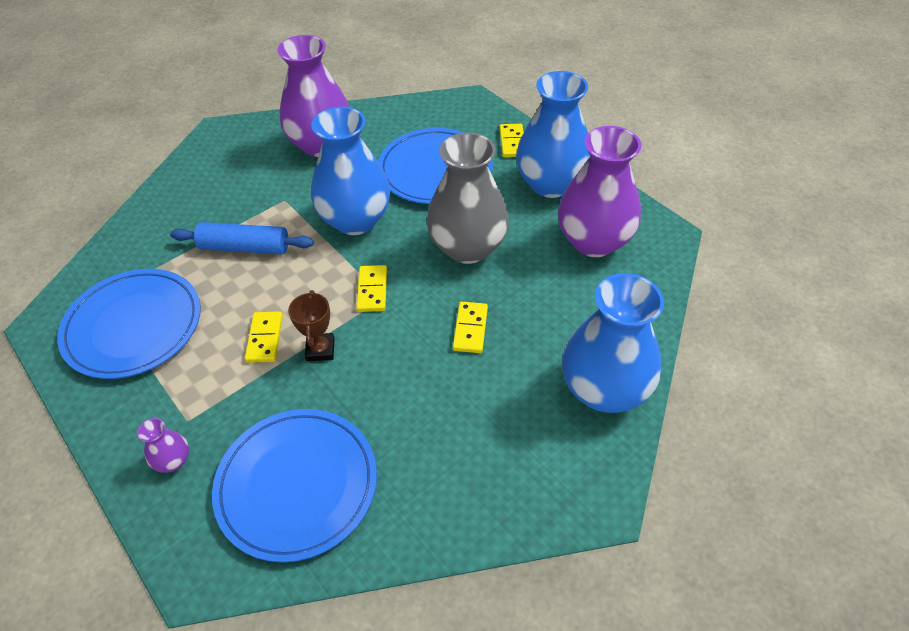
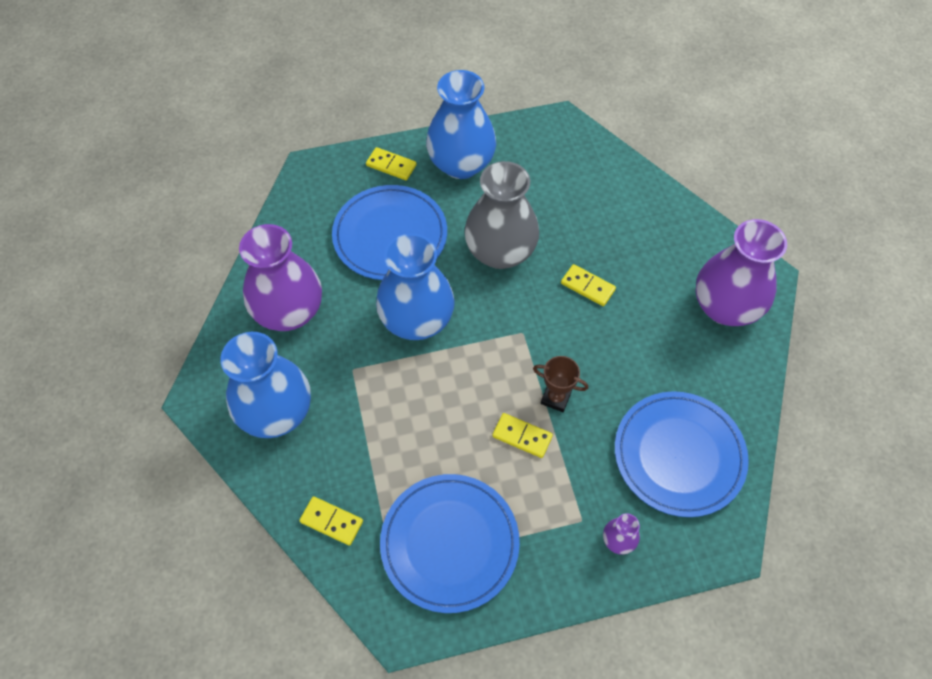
camera: 65 degrees left, 10 degrees up
blue rolling pin [170,222,314,255] -> none
yellow domino [356,265,387,312] -> yellow domino moved to [299,496,363,546]
purple vase [558,126,641,257] -> purple vase moved to [696,219,787,326]
blue vase [562,273,664,413] -> blue vase moved to [220,332,311,438]

